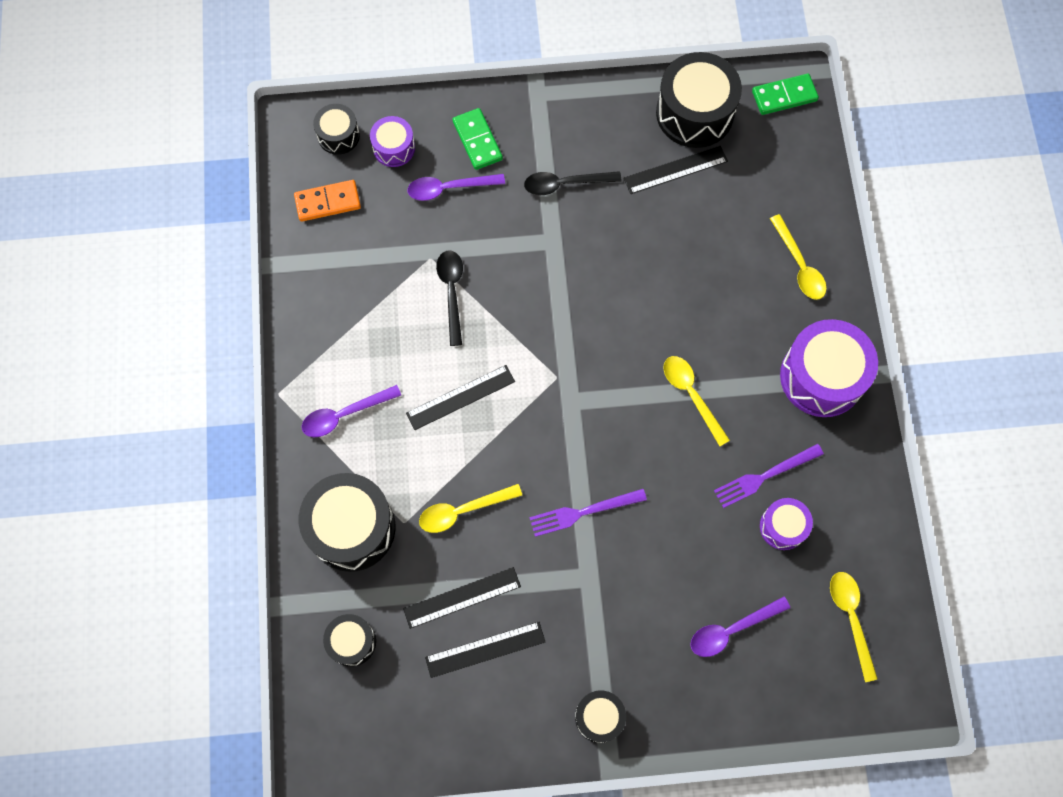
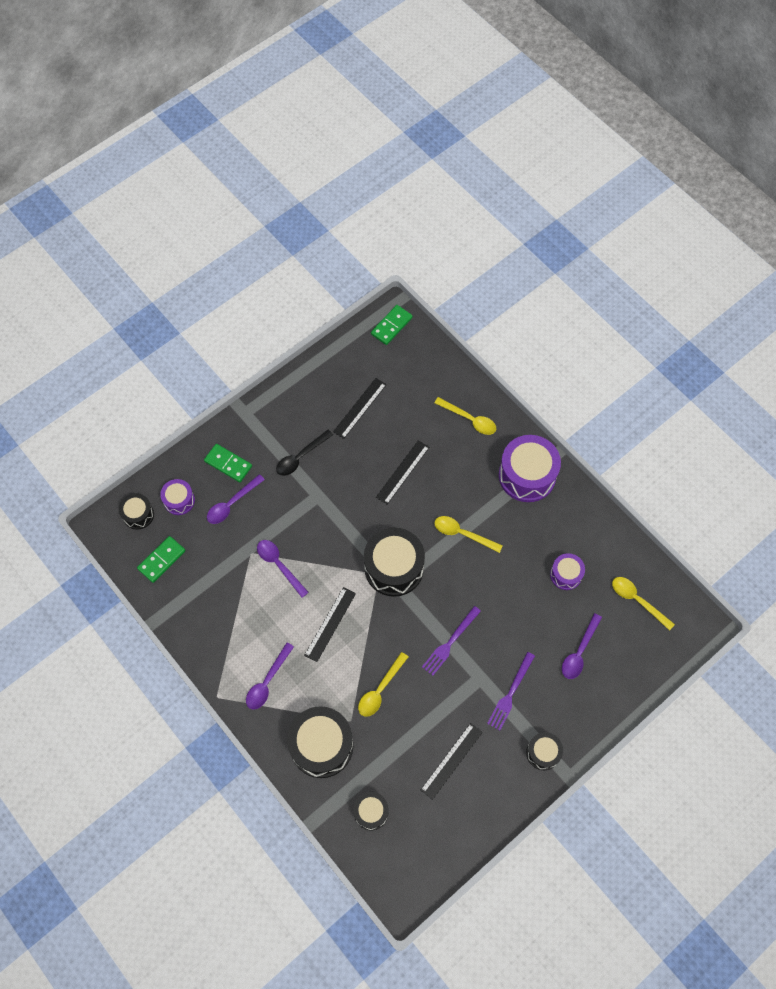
camera: 35 degrees left, 5 degrees down
orange domino [294,180,361,222] -> green domino [137,536,185,583]
black ruler [403,567,521,629] -> black ruler moved to [376,440,429,504]
black spoon [436,250,463,346] -> purple spoon [257,540,309,598]
black drum [656,52,742,148] -> black drum moved to [364,527,425,597]
purple fork [714,444,824,508] -> purple fork moved to [487,652,535,731]

